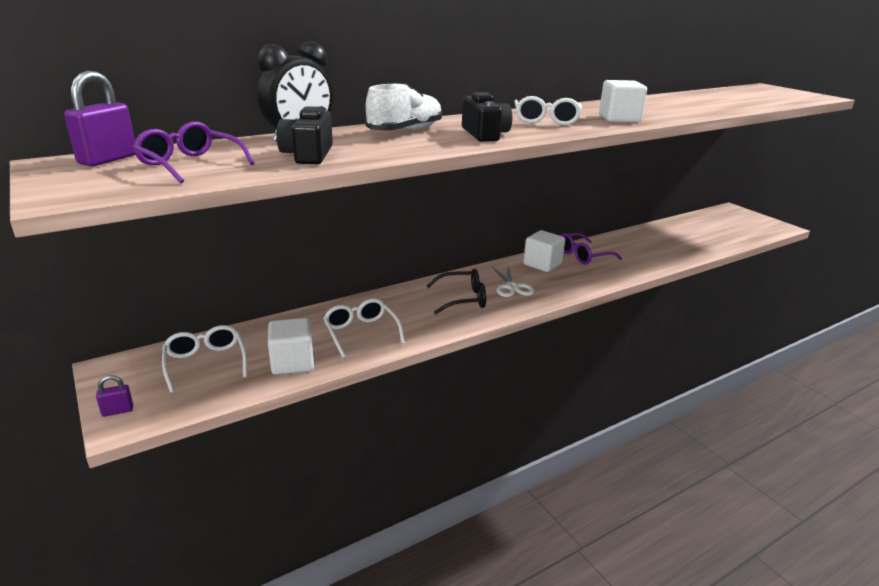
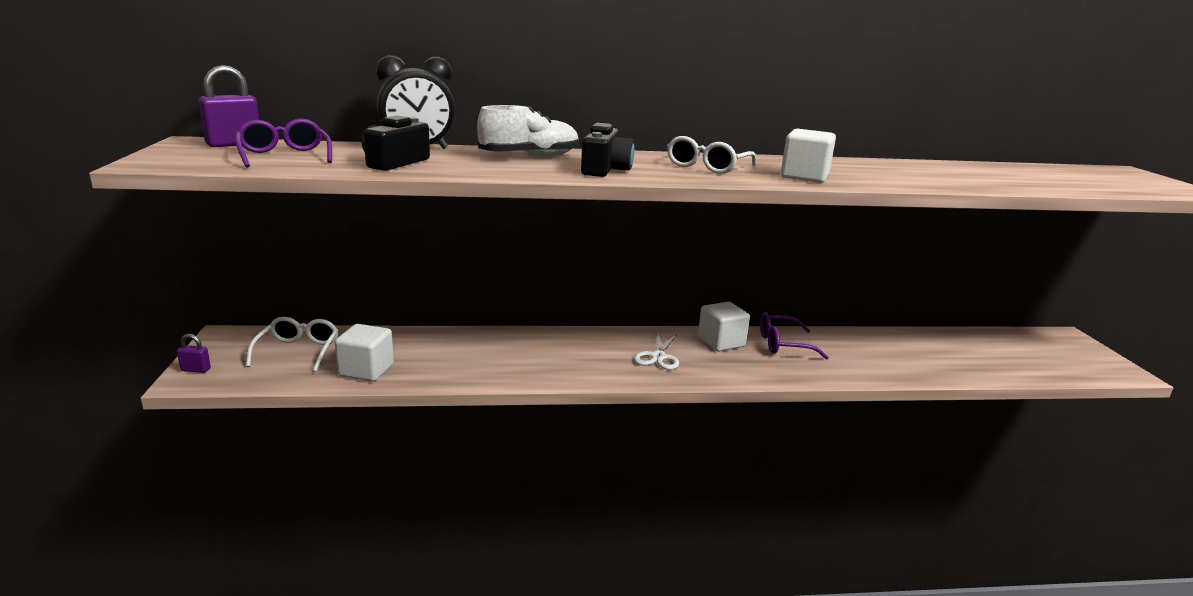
camera: 25 degrees right, 5 degrees down
white glasses [323,298,405,358] -> none
black glasses [427,269,486,314] -> none

